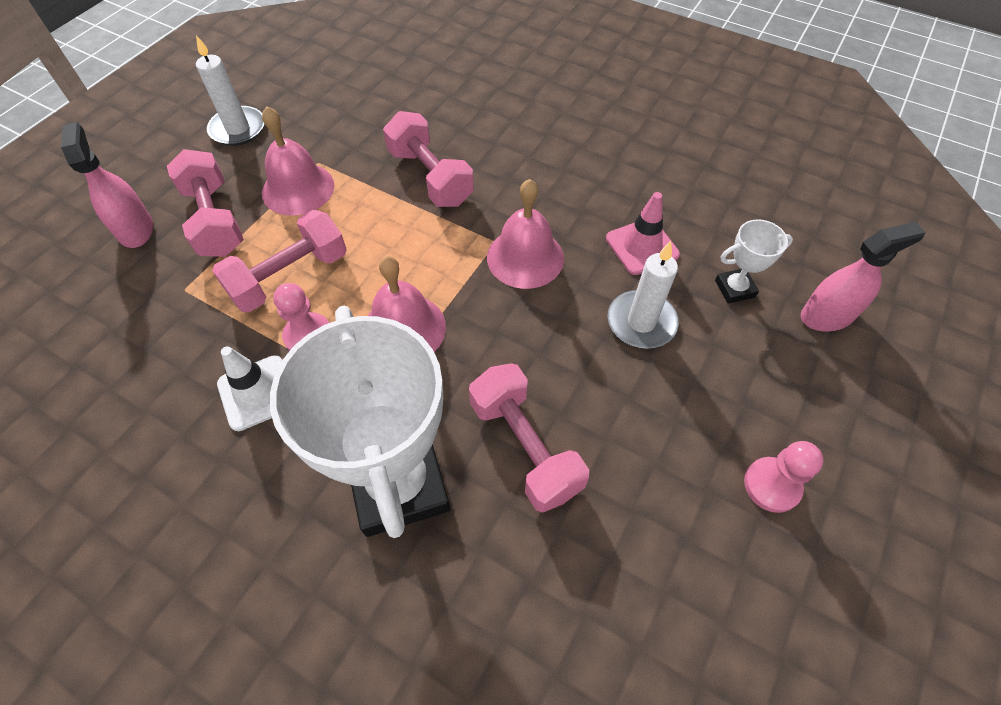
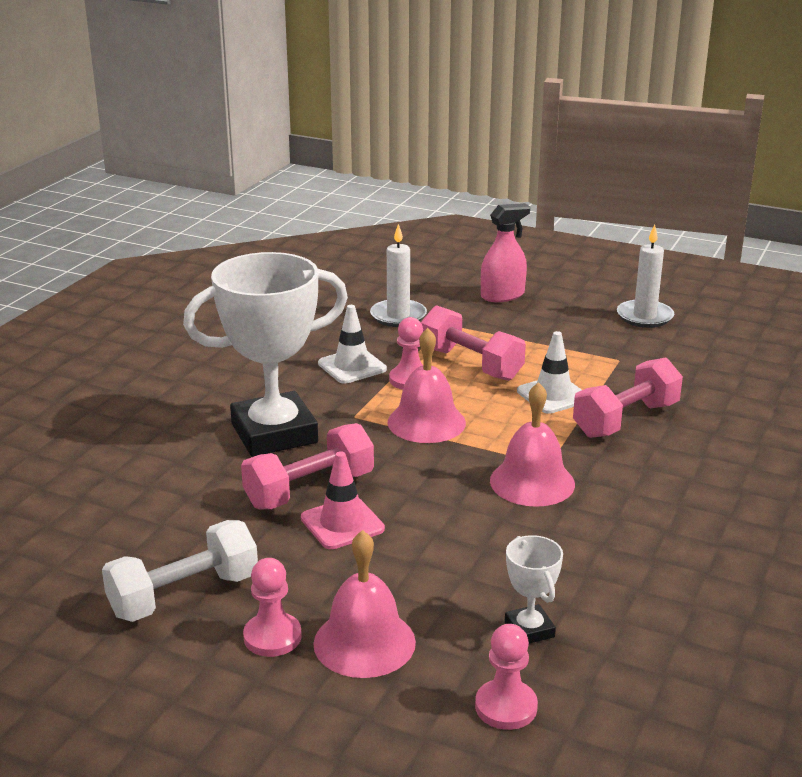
camera: 85 degrees right, 30 degrees down
pink dumbbell [167,149,244,257] -> none
pink bell [262,106,334,216] -> pink bell moved to [313,530,416,678]
pink traffic cone [606,192,680,275] -> pink traffic cone moved to [301,451,385,549]
white candle [608,241,679,349] -> white candle moved to [370,224,427,327]
pink spray bottle [801,222,926,332] -> pink pawn [475,624,538,730]
none -> white dumbbell [102,520,258,622]
none -> white traffic cone [517,331,582,414]

